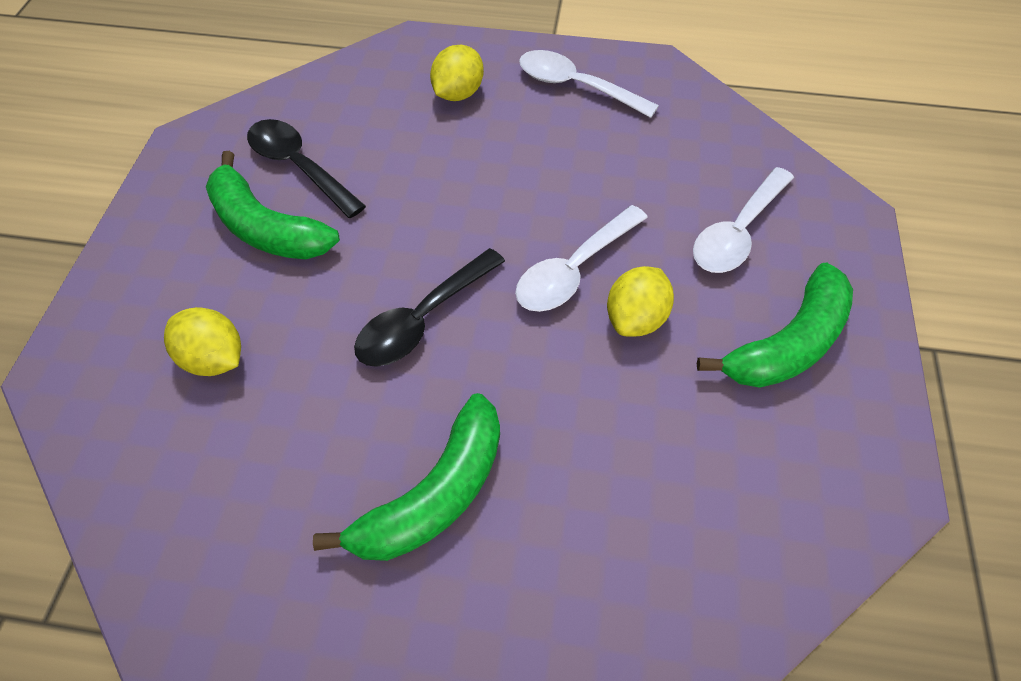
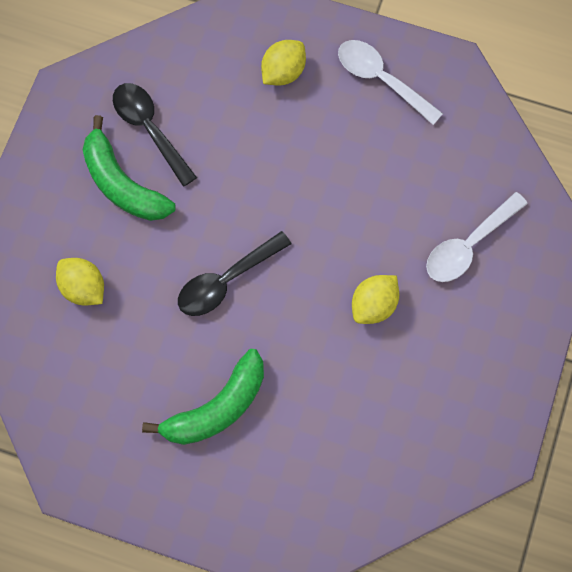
camera: 10 degrees right, 15 degrees up
white spoon [515,205,648,312] -> none
green banana [697,262,853,388] -> none

